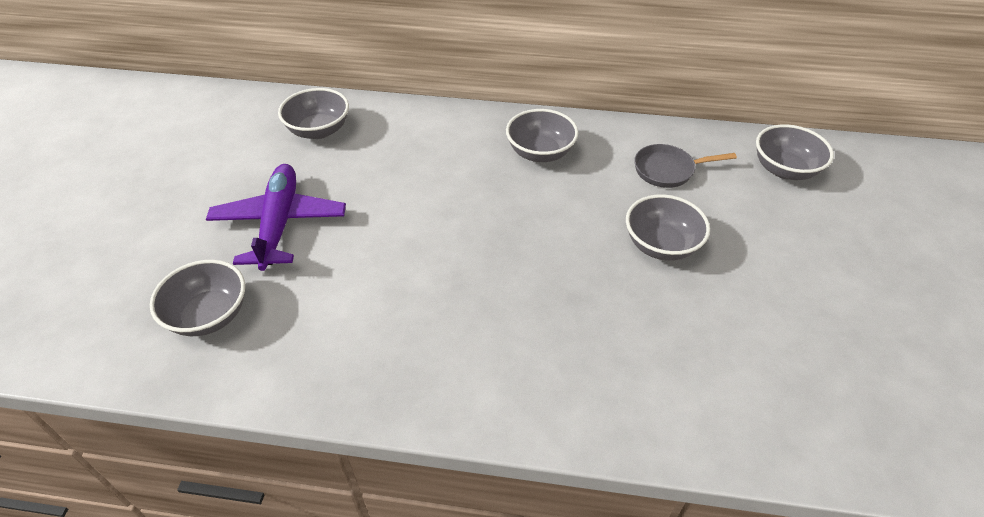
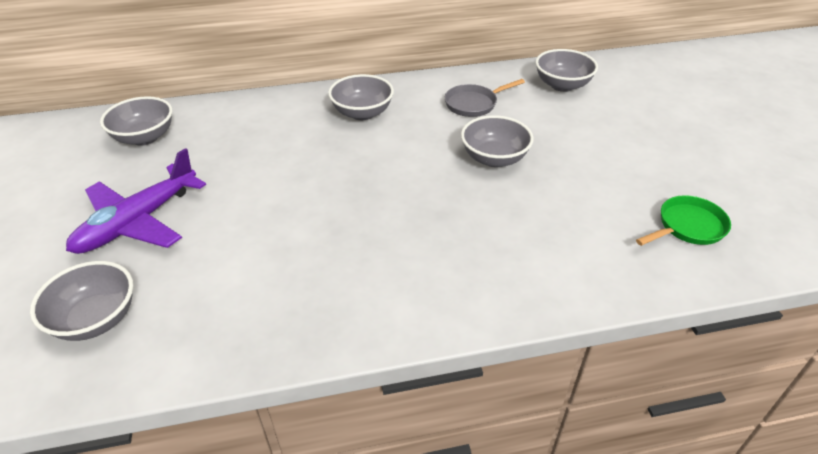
camera: 20 degrees left, 5 degrees down
purple plane [206,164,346,271] -> purple plane turned 120 degrees counterclockwise [66,148,206,254]
none -> green pan [636,195,731,246]

